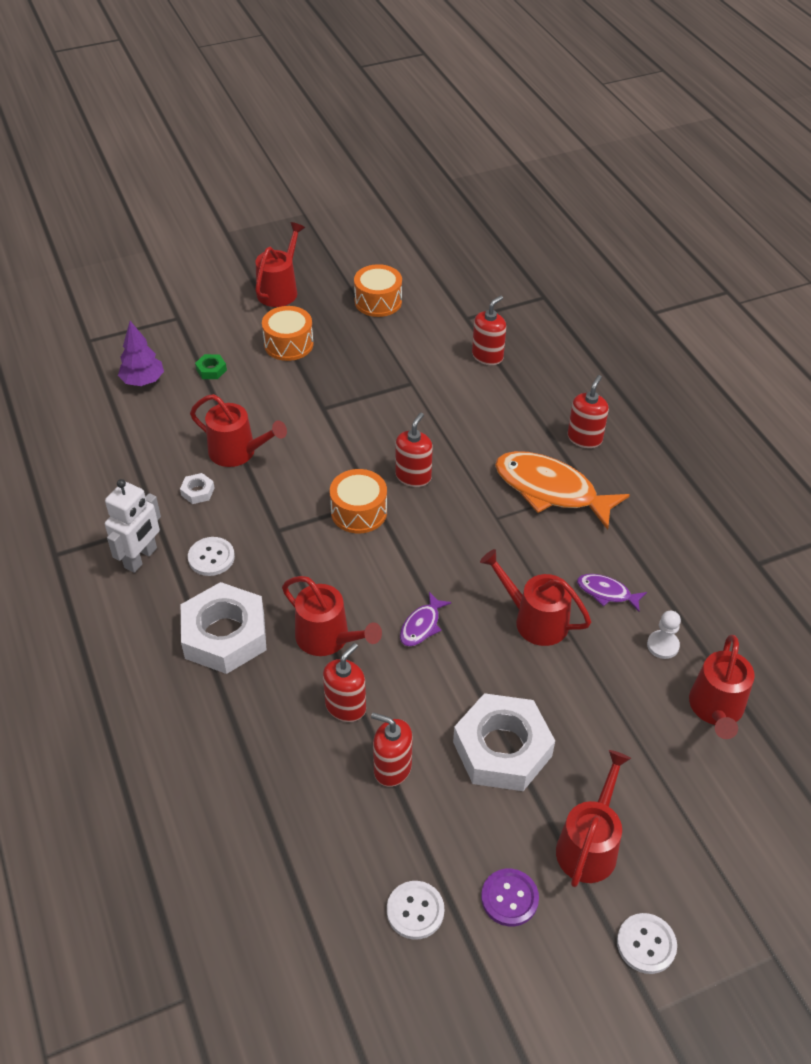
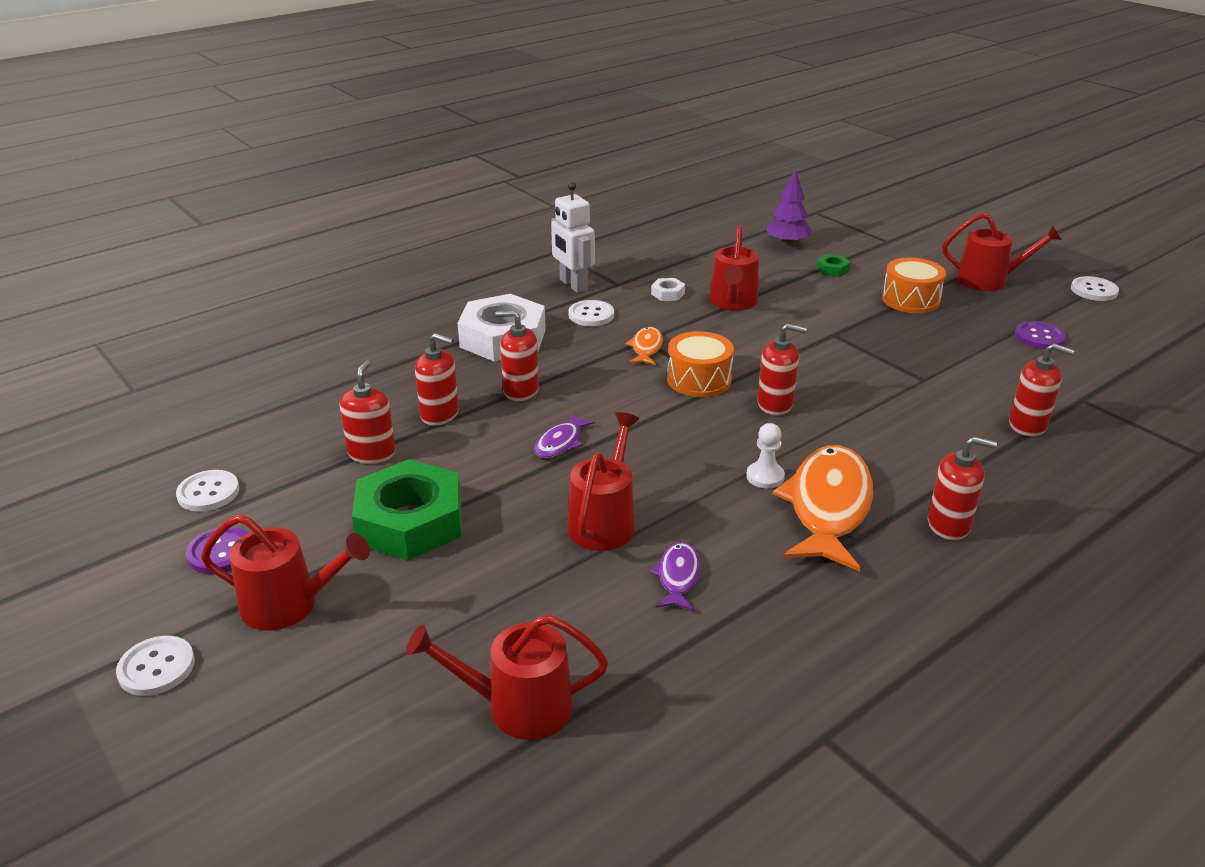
camera: 75 degrees right, 15 degrees down
white robot [105,479,161,573] -> white robot turned 45 degrees clockwise [551,182,595,293]
red watering can [282,576,382,656] -> red soap dispenser [495,310,539,401]
orange drum [354,264,402,317] -> purple button [1015,321,1066,349]
purple fish [400,592,452,647] -> purple fish turned 75 degrees counterclockwise [534,413,596,458]
white nut [453,693,555,791] -> green nut [352,459,461,560]
white pawn [647,611,681,659] -> white pawn moved to [746,423,785,489]
none -> orange fish [625,327,663,365]
none -> white button [1071,276,1119,301]

